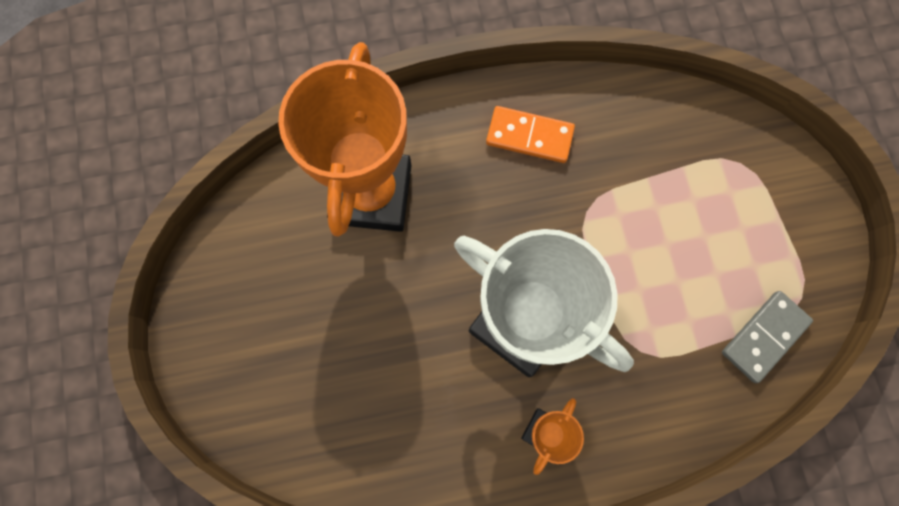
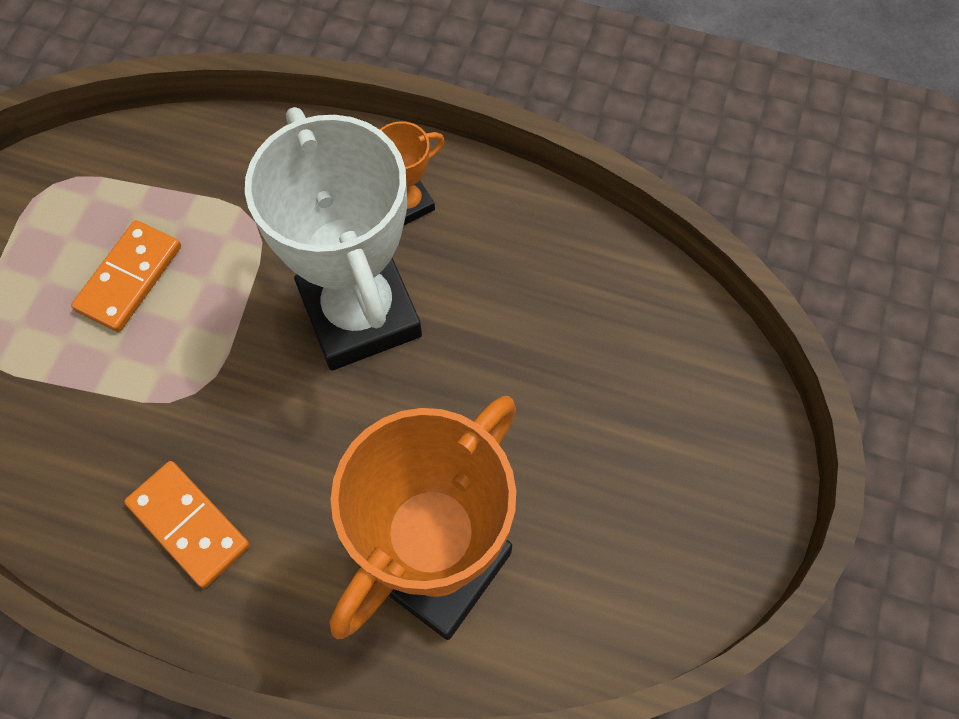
camera: 150 degrees left, 10 degrees down
grey domino [722,291,813,383] -> none
none -> orange domino [71,220,181,332]

